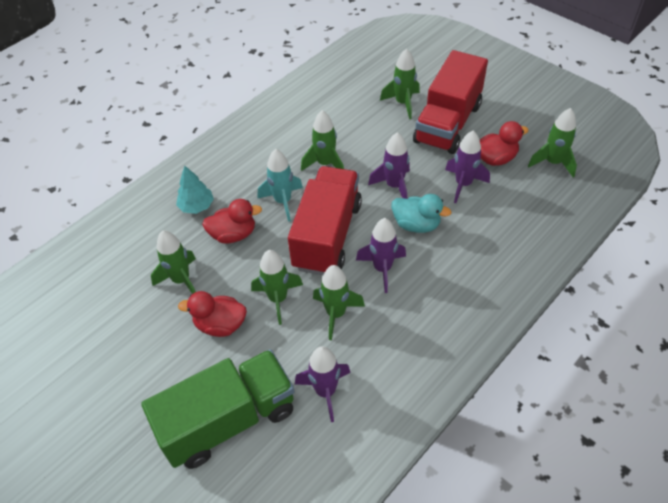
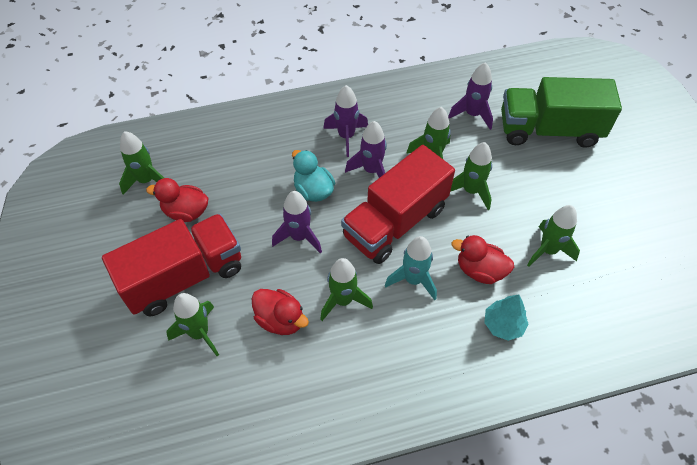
camera: 150 degrees left, 5 degrees up
red duck [178,291,247,337] -> red duck moved to [252,289,309,335]
purple rocket [445,131,490,203] -> purple rocket moved to [323,85,368,157]

